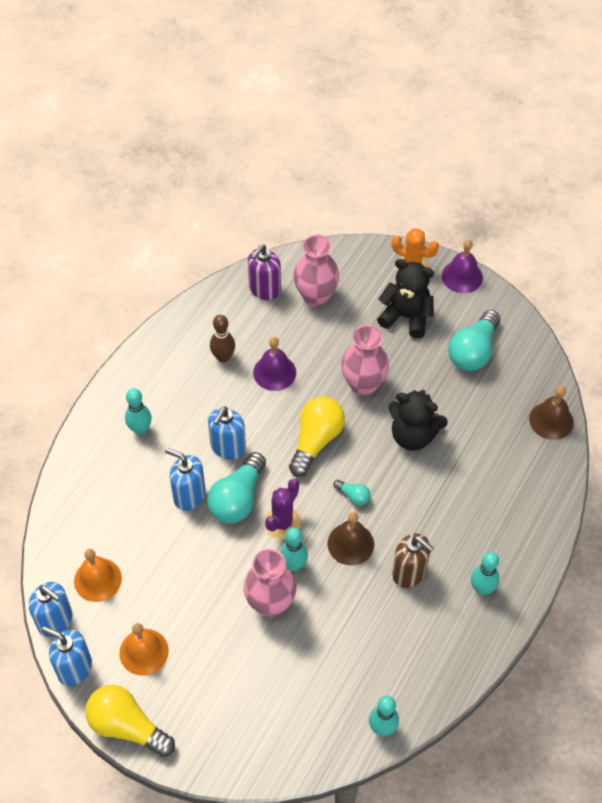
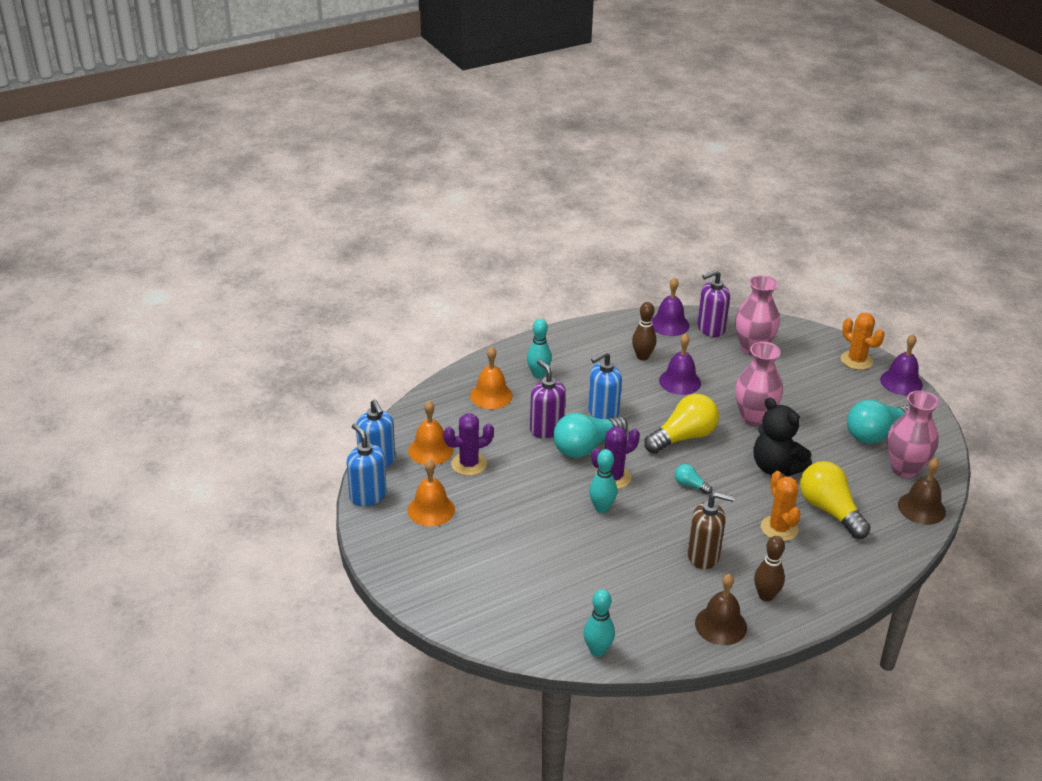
camera: 30 degrees right, 20 degrees down
yellow light bulb [85,685,175,757] -> yellow light bulb moved to [800,461,871,539]
blue soap dispenser [165,448,206,511] -> purple soap dispenser [530,359,566,438]
pink vase [243,549,296,617] -> pink vase moved to [887,390,939,478]
brown bell [328,512,374,565] -> brown bell moved to [695,573,747,645]
turquoise light bulb [334,480,371,506] -> turquoise light bulb turned 150 degrees clockwise [675,464,712,494]
black teddy bear [377,259,434,338] -> none
brown soap dispenser [392,533,434,588] -> brown soap dispenser turned 60 degrees counterclockwise [688,492,734,569]
turquoise bowling pin [471,552,500,595] -> brown bowling pin [754,536,785,602]
none -> purple cactus [443,413,494,476]
none -> orange bell [470,347,513,409]
none -> purple bell [652,277,690,336]
none -> orange cactus [761,471,801,541]

